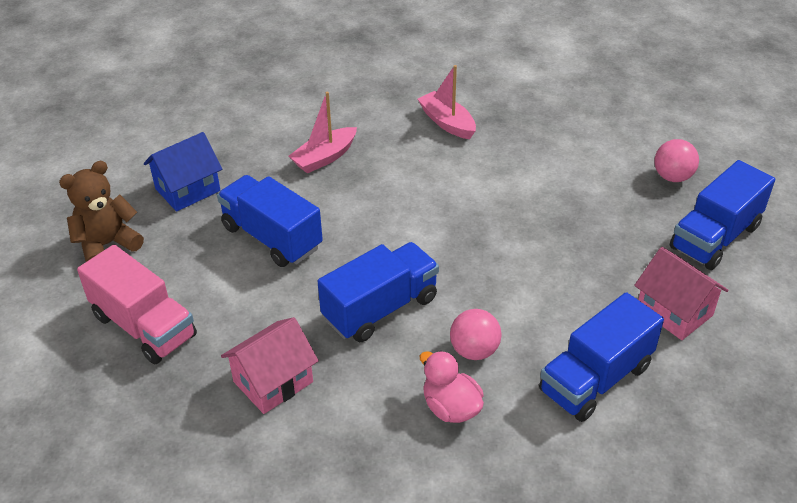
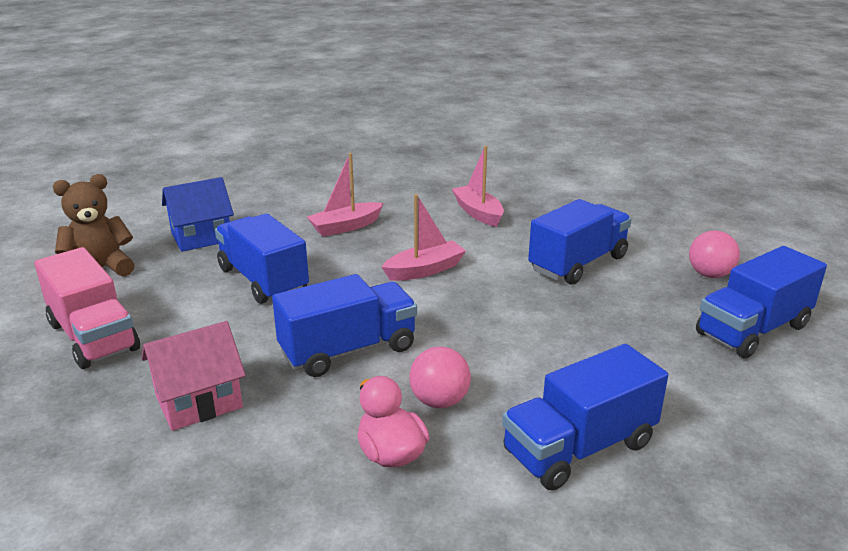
camera: 10 degrees right, 15 degrees down
pink house [634,247,729,340] -> none
none -> pink boat [382,194,466,281]
none -> blue truck [528,199,632,285]

